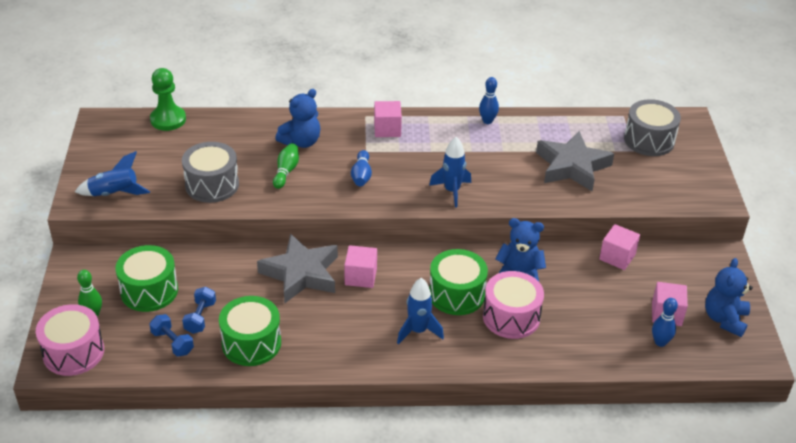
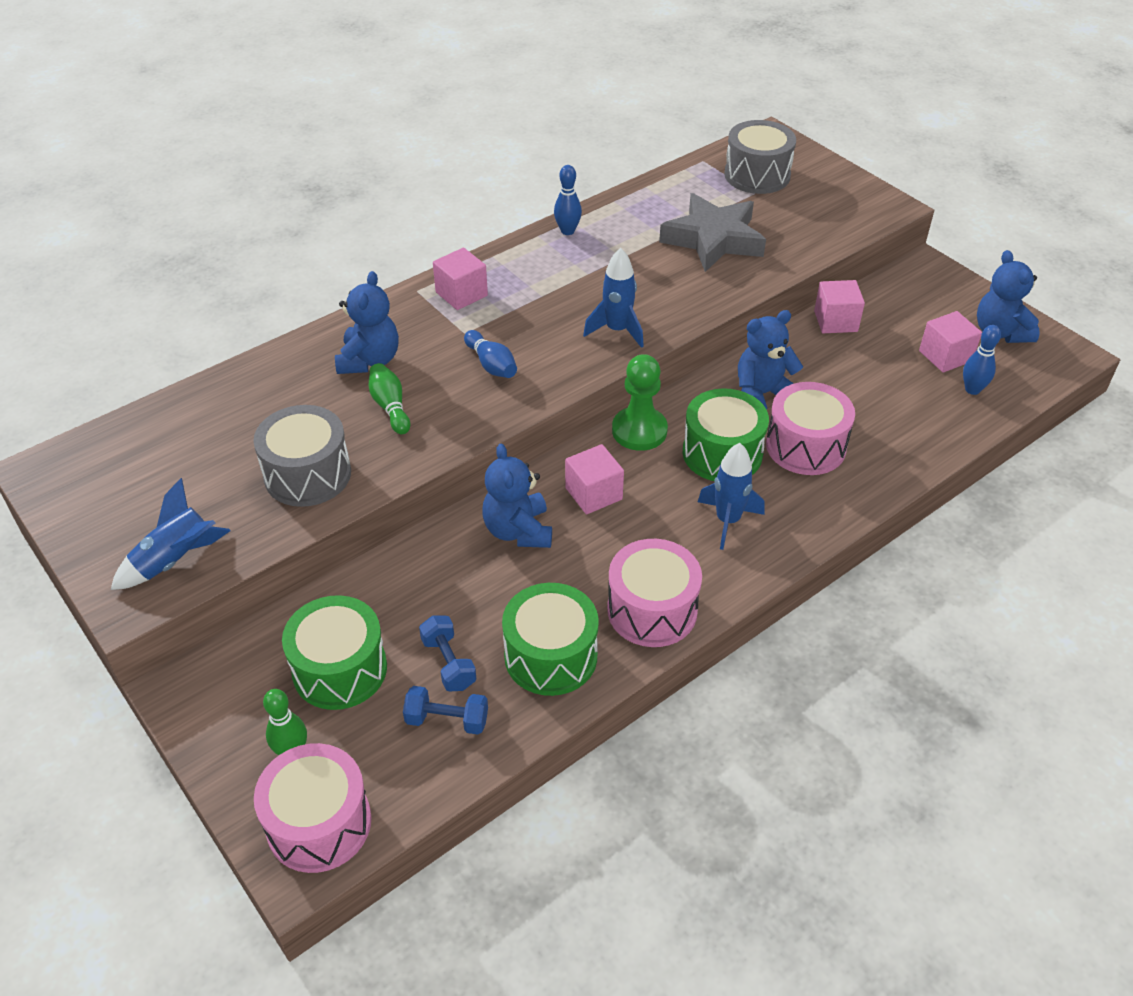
camera: 35 degrees left, 5 degrees up
green pawn [150,68,186,131] -> green pawn moved to [612,354,668,451]
grey star [257,234,338,303] -> blue teddy bear [482,443,552,548]
none -> pink drum [607,539,702,647]

